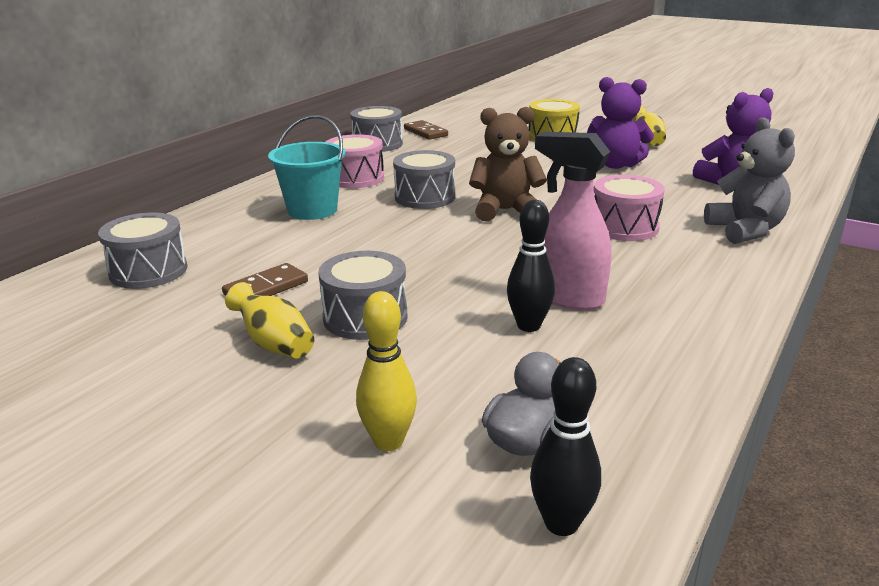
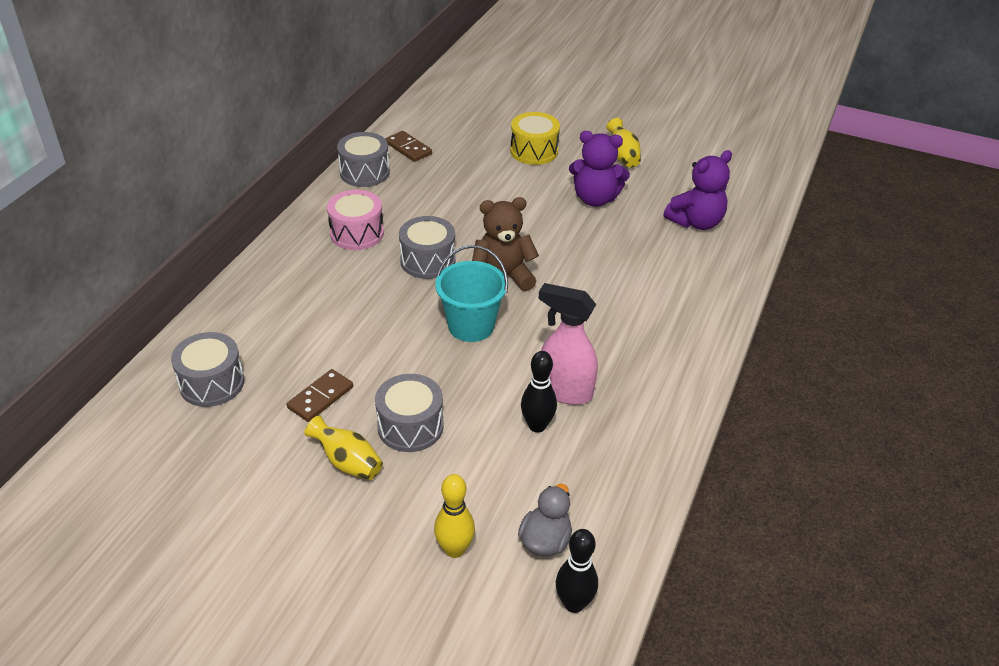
camera: 10 degrees left, 15 degrees up
turquoise bucket [268,115,346,220] -> turquoise bucket moved to [435,245,508,342]
pink drum [594,175,665,241] -> none
grey teddy bear [704,117,795,244] -> none

